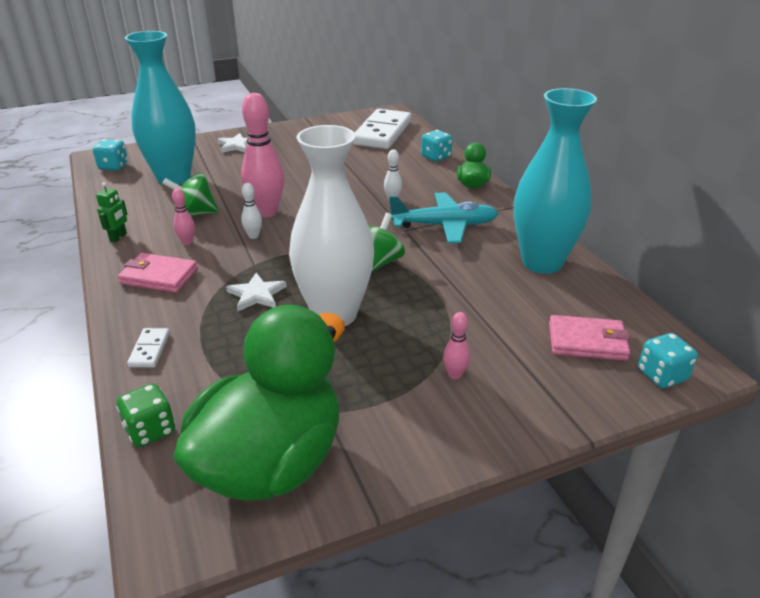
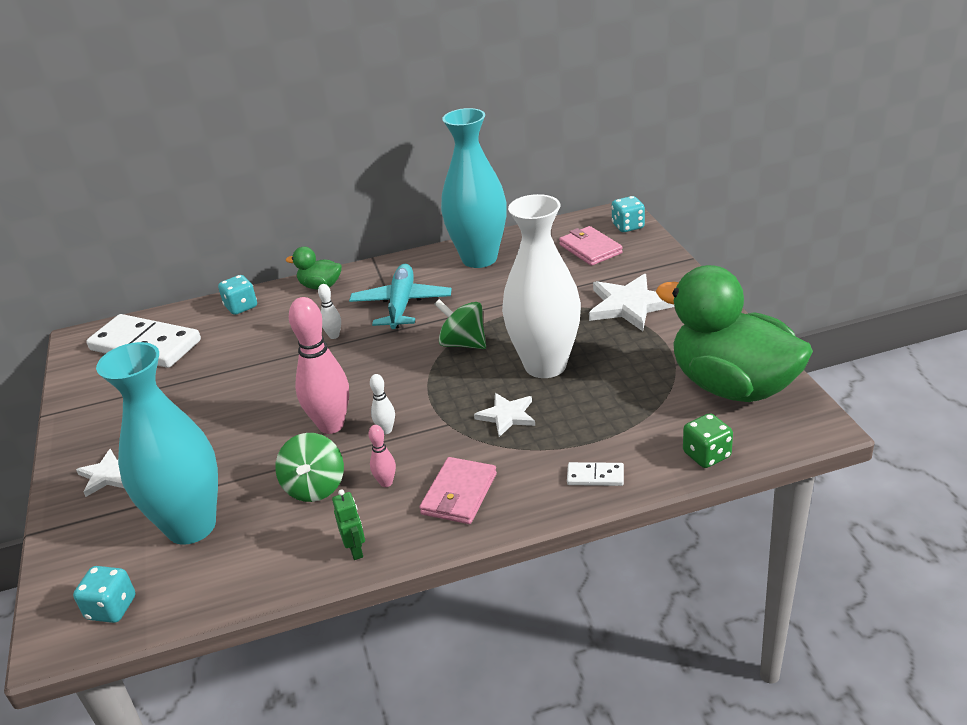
camera: 80 degrees left, 0 degrees up
green robot [96,182,127,243] -> green robot turned 45 degrees clockwise [332,489,365,560]
pink bowling pin [443,312,470,379] -> white star [589,274,675,331]
pink wallet [549,315,630,361] -> pink wallet turned 45 degrees counterclockwise [559,226,623,266]

